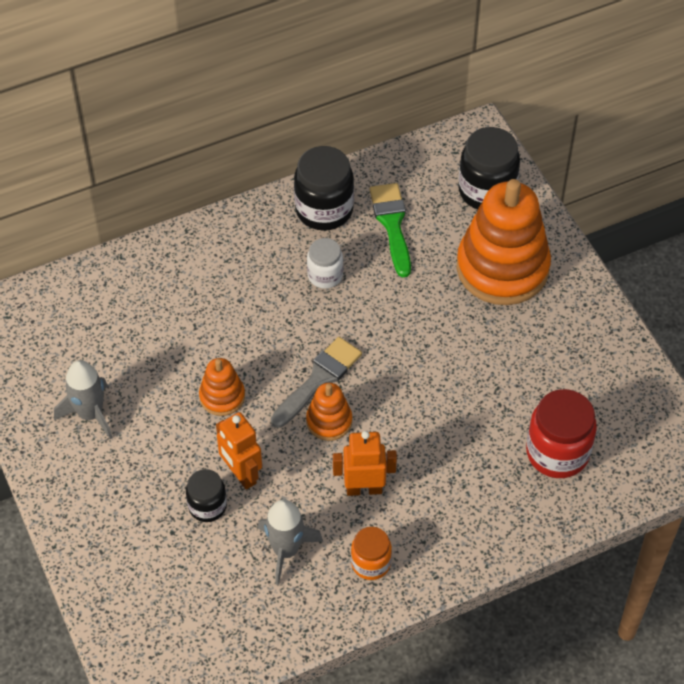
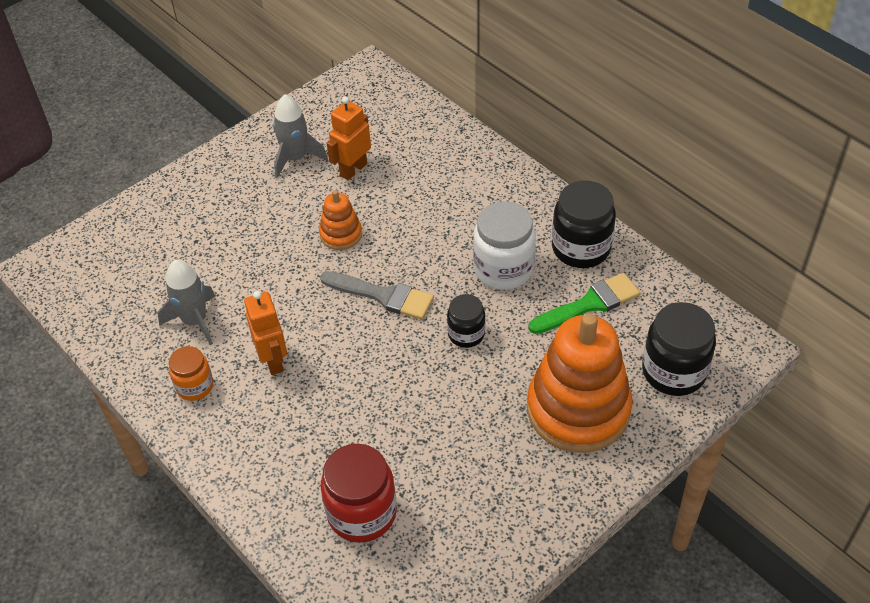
camera: 75 degrees right, 5 degrees down
black jar [186,469,227,522] -> black jar moved to [447,294,485,348]
orange robot [216,412,262,490] -> orange robot moved to [327,97,371,180]
orange stacking toy [306,383,352,441] -> none
white jar [307,238,343,289] -> white jar [473,201,536,290], size x1.68

